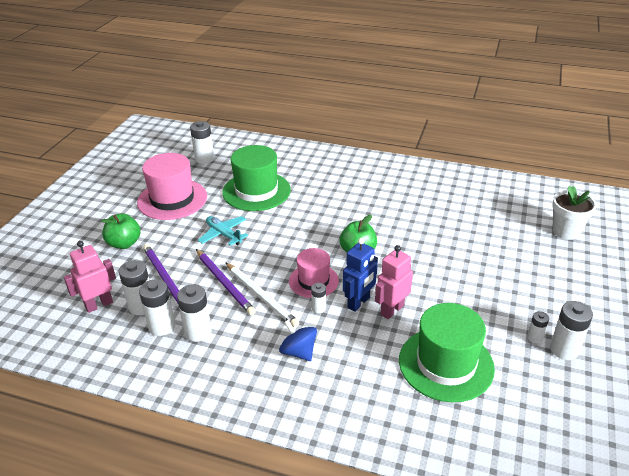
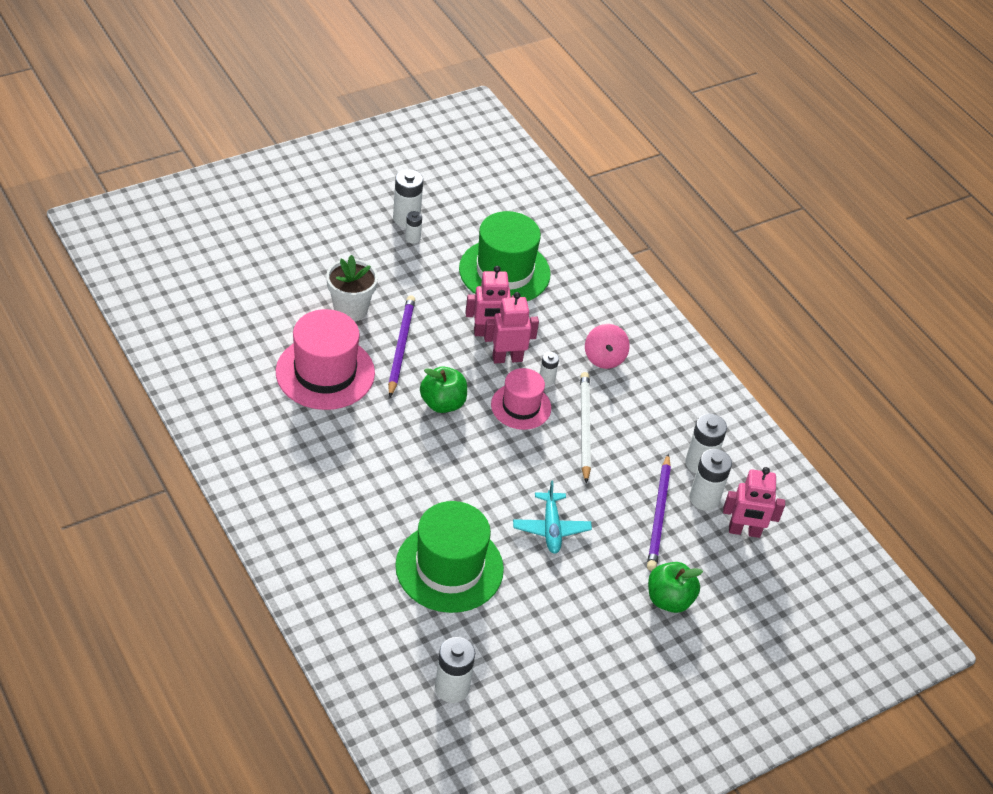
camera: 145 degrees left, 10 degrees up
pink hat [137,153,207,220] -> pink hat moved to [276,309,375,410]
white battery [177,284,212,342] -> none
purple pencil [196,249,256,315] -> purple pencil moved to [388,295,415,397]
blue spinning top [279,320,317,361] -> pink spinning top [585,324,630,369]
blue robot [343,238,378,312] -> pink robot [484,292,539,363]
white flower pot [552,186,597,240] -> white flower pot moved to [326,255,378,321]

